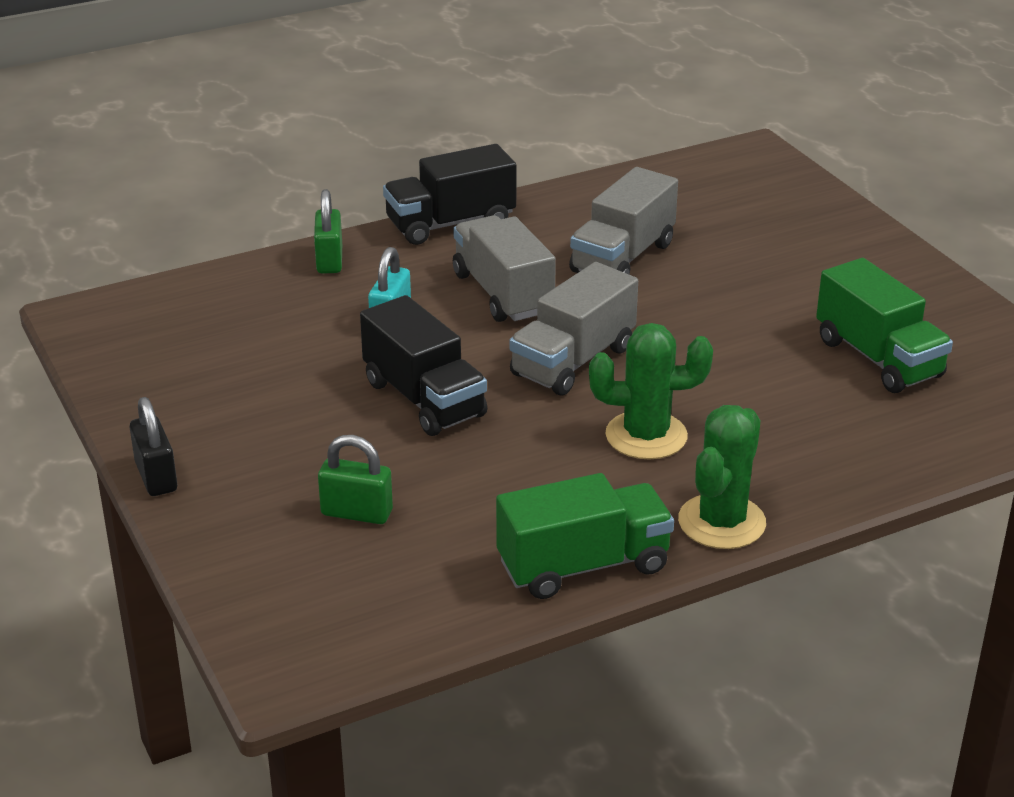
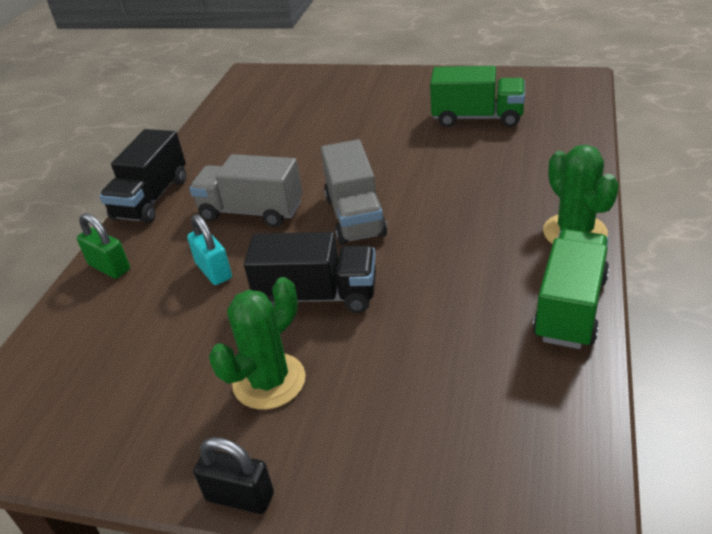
camera: 45 degrees left, 5 degrees up
green padlock [318,435,393,524] -> none
grey truck [569,167,678,275] -> none
green cactus [589,323,713,460] -> green cactus moved to [209,277,306,410]

